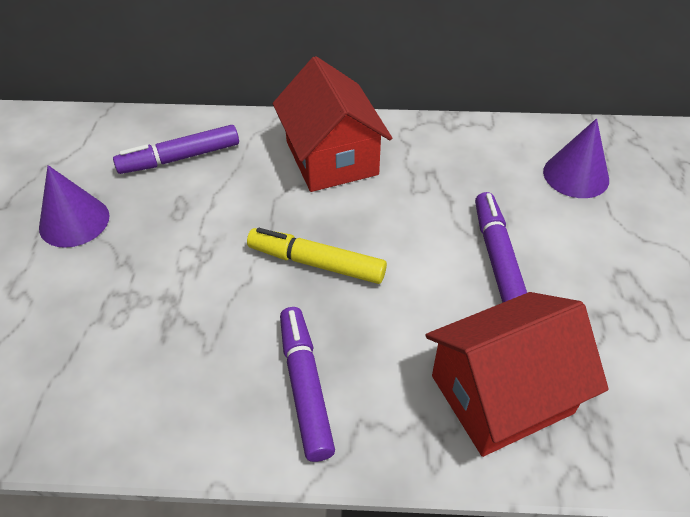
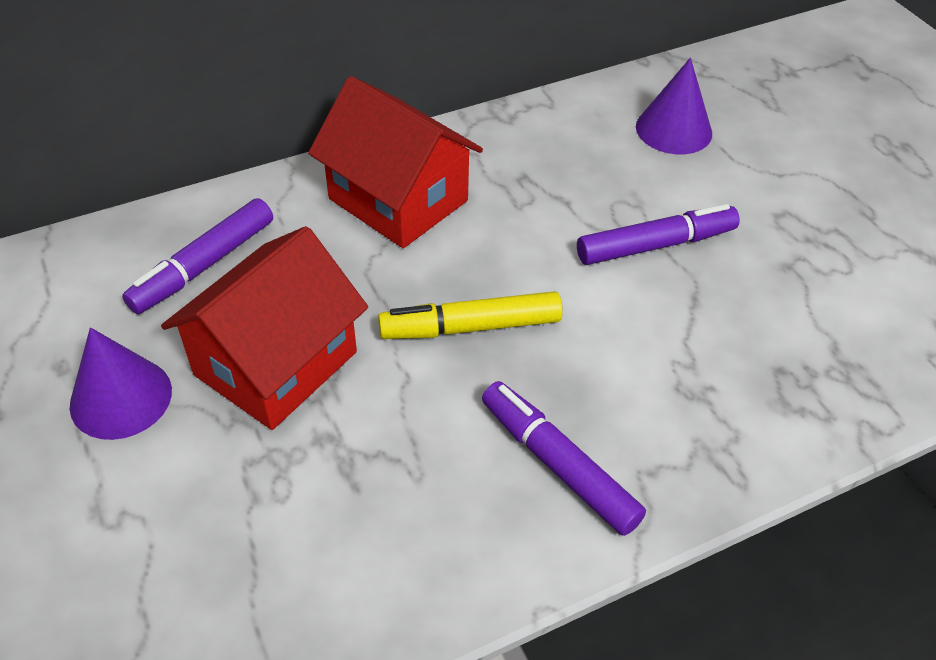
camera: 30 degrees left, 0 degrees up
red house [426,292,609,457] -> red house moved to [161,226,368,430]
purple marker [475,192,527,303] -> purple marker turned 105 degrees clockwise [577,204,740,265]

